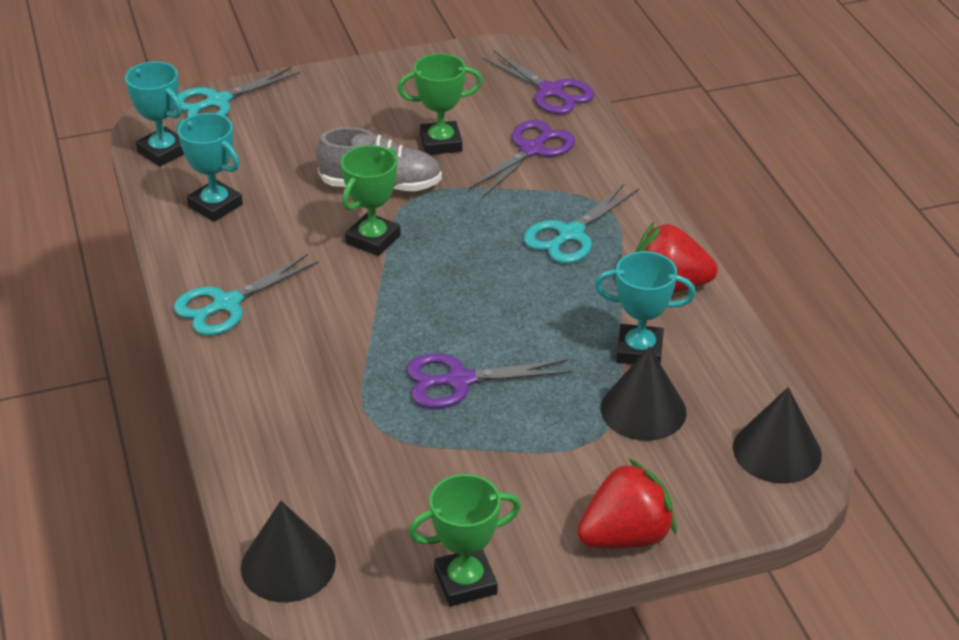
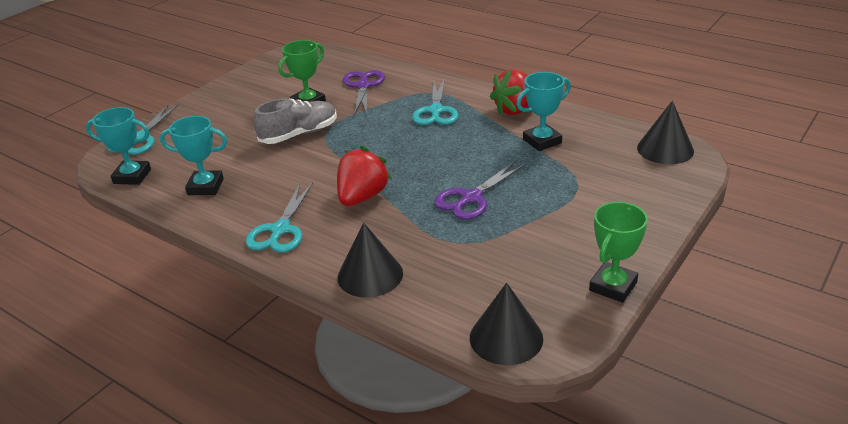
camera: 35 degrees left, 5 degrees down
green trophy [341,145,401,256] -> none
purple scissors [482,50,595,114] -> none
red strawberry [577,458,677,549] -> red strawberry moved to [337,146,392,206]
black cone [601,346,686,441] -> black cone moved to [338,223,403,298]

